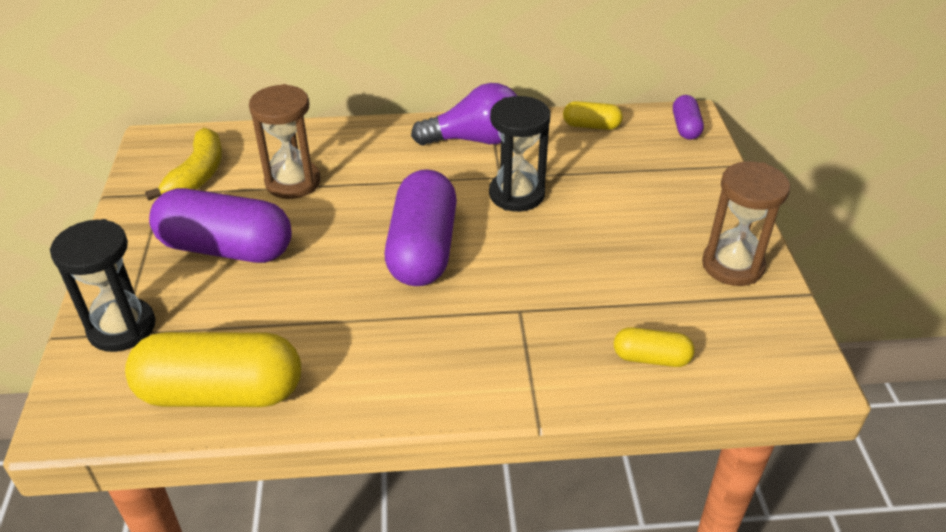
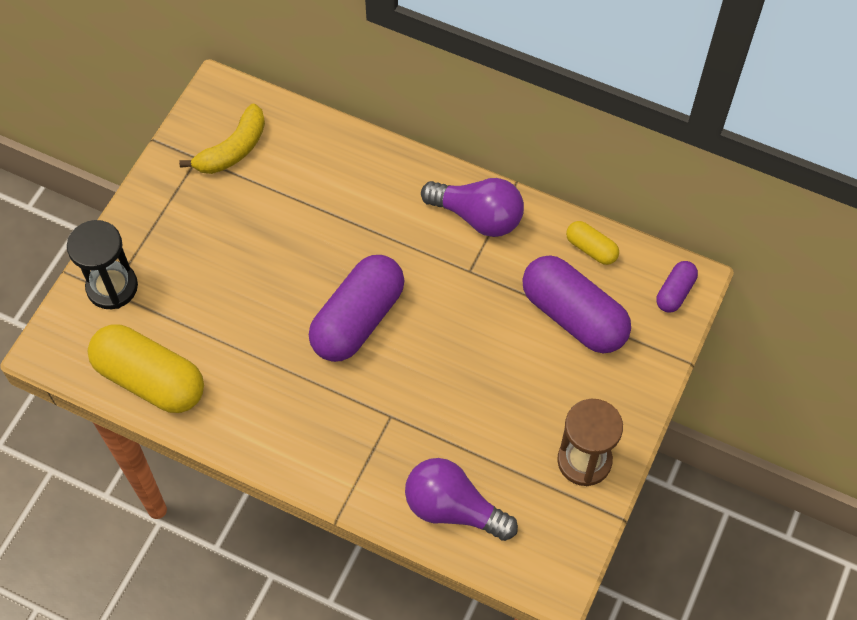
camera: 30 degrees right, 20 degrees up
purple capsule [149,188,292,263] -> purple capsule moved to [522,255,631,353]
brown hourglass [249,84,320,199] -> none
black hourglass [489,96,551,212] -> none
yellow capsule [614,327,695,367] -> purple light bulb [405,458,518,541]

